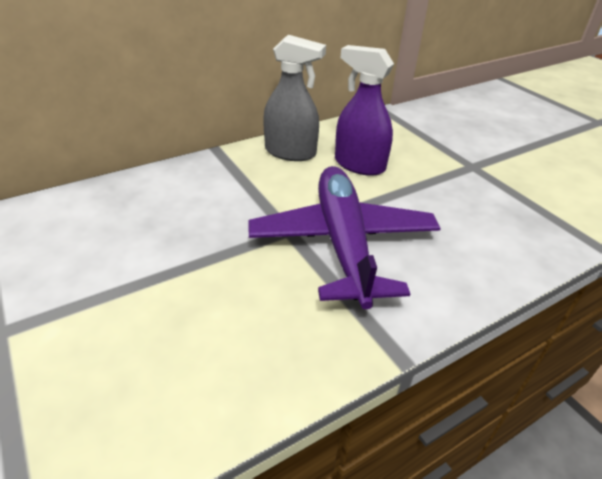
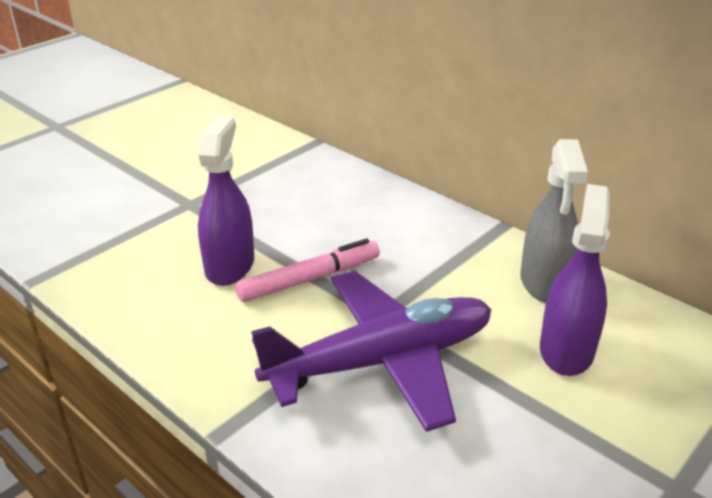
camera: 75 degrees right, 5 degrees down
none -> purple spray bottle [198,116,254,286]
none -> pink marker [235,239,380,302]

